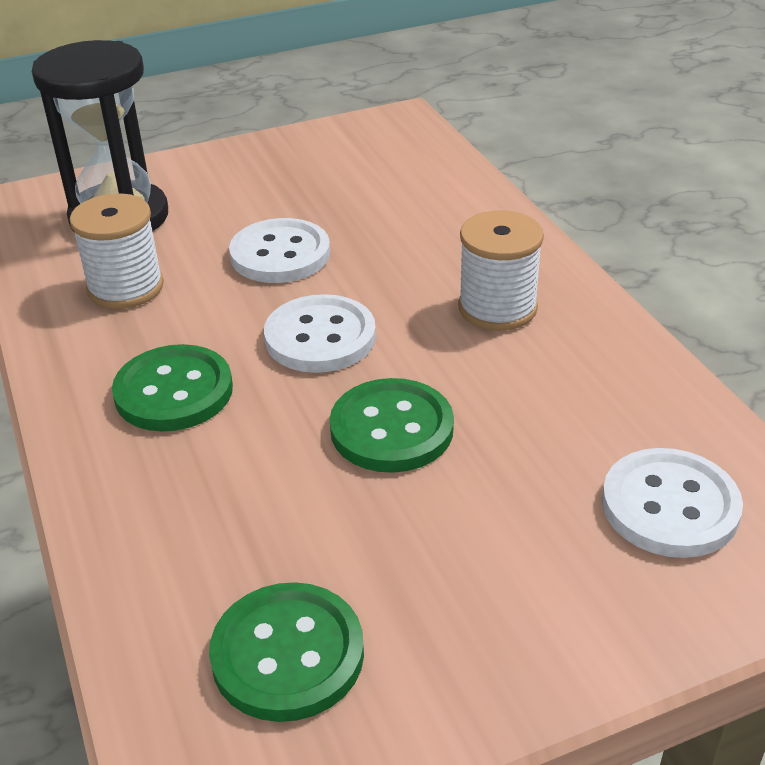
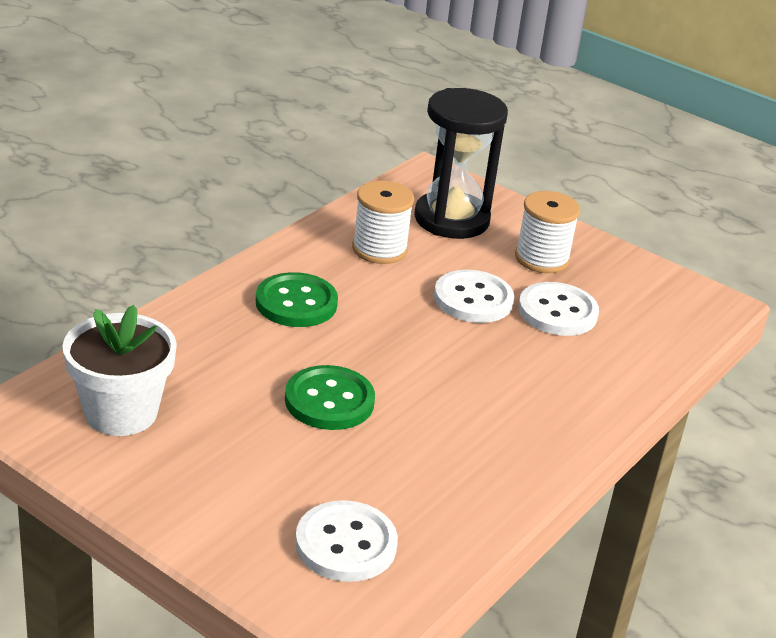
camera: 55 degrees right, 5 degrees down
green button [209,582,364,722] -> white flower pot [62,305,177,436]
white button [264,294,376,373] -> white button moved to [518,282,599,336]
white spool [458,210,544,331] -> white spool moved to [515,191,580,273]

